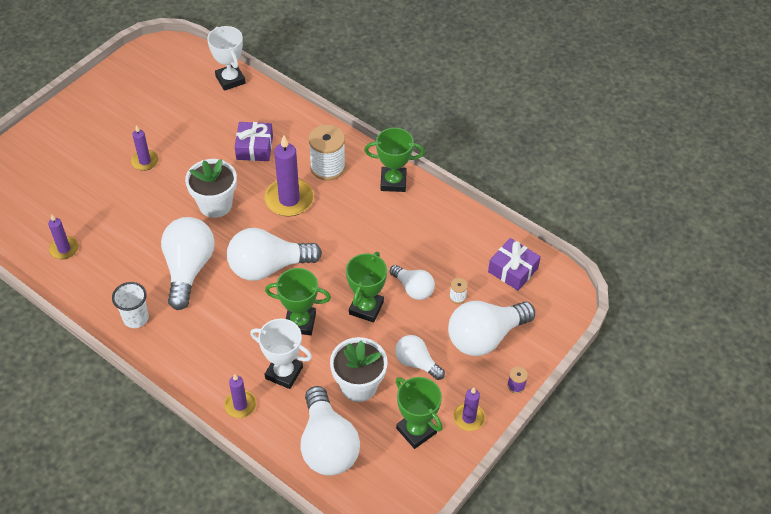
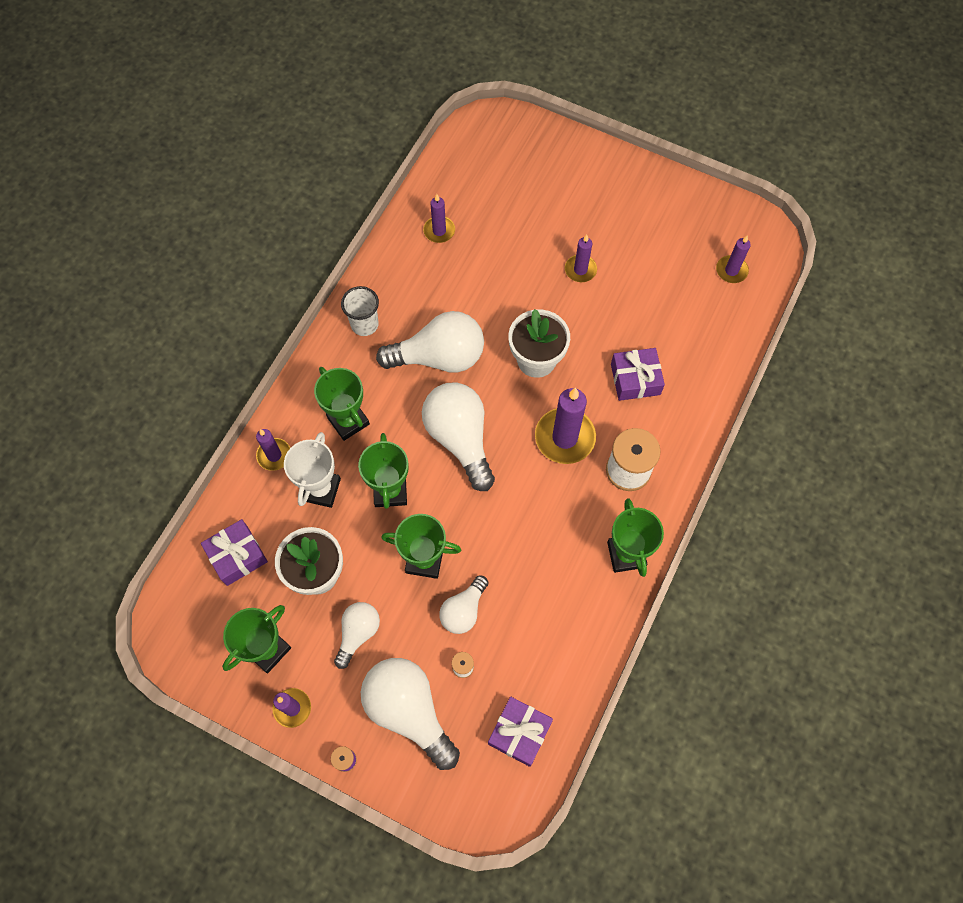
camera: 80 degrees right, 15 degrees up
white trophy [207,26,246,91] -> none
white light bulb [301,386,360,475] -> purple gift [201,519,268,586]
none -> green trophy [314,367,370,441]
none -> purple candle [716,235,751,283]

